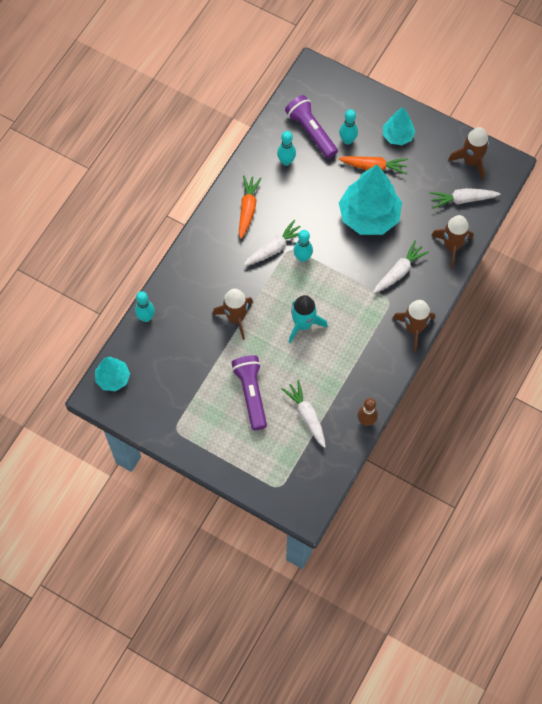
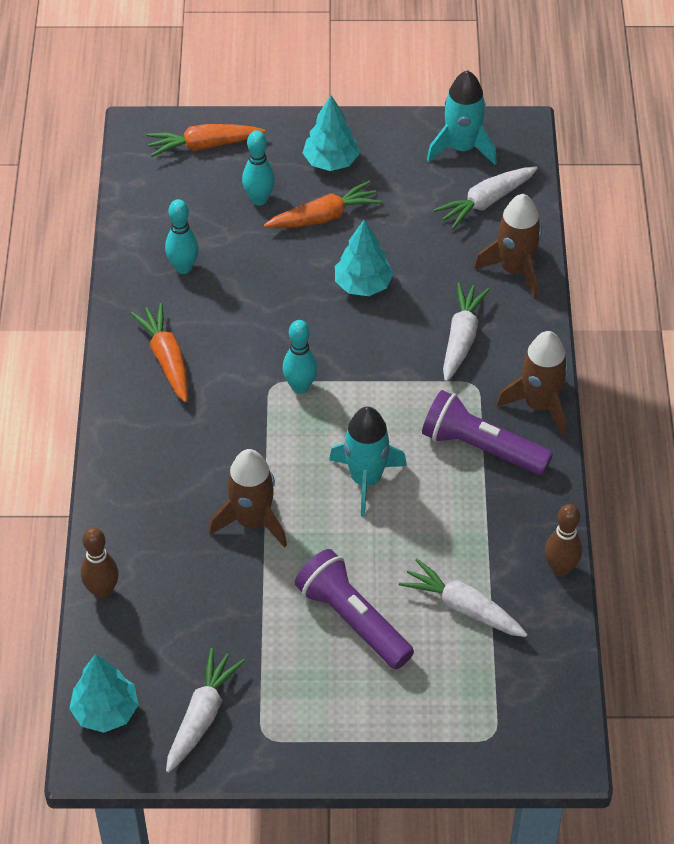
camera: 30 degrees left, 15 degrees down
turquoise bowling pin [135,291,155,322] -> brown bowling pin [81,527,119,599]
white carrot [243,220,301,266] -> white carrot moved to [166,648,245,773]
purple flashlight [285,95,338,159] -> purple flashlight moved to [422,390,553,475]
turquoise tree [339,165,402,235] -> turquoise tree [335,220,394,296], size x0.54
brown rocket [448,127,489,180] -> turquoise rocket [427,70,497,165]
none -> orange carrot [147,124,265,157]

